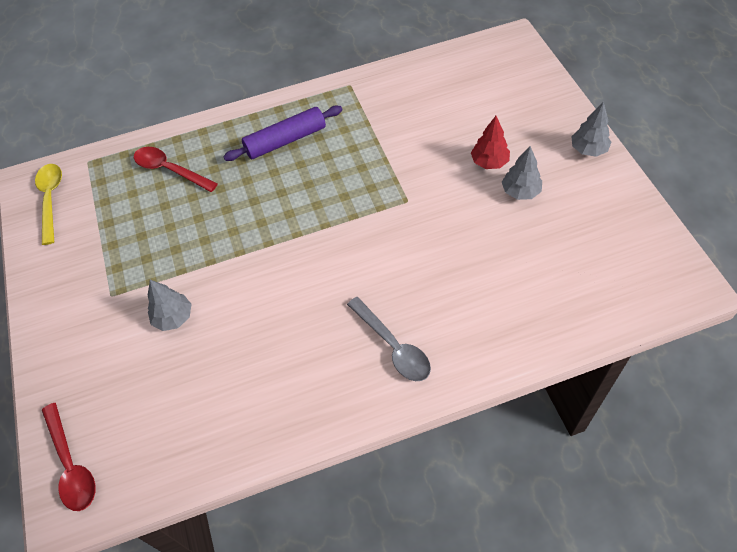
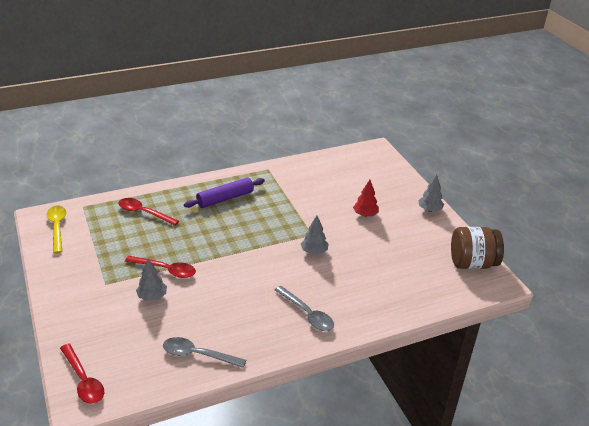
camera: 10 degrees left, 20 degrees down
grey tree [502,146,542,200] -> grey tree moved to [301,216,328,254]
none -> red spoon [125,256,196,278]
none -> grey spoon [163,337,246,368]
none -> brown jar [451,227,504,269]

